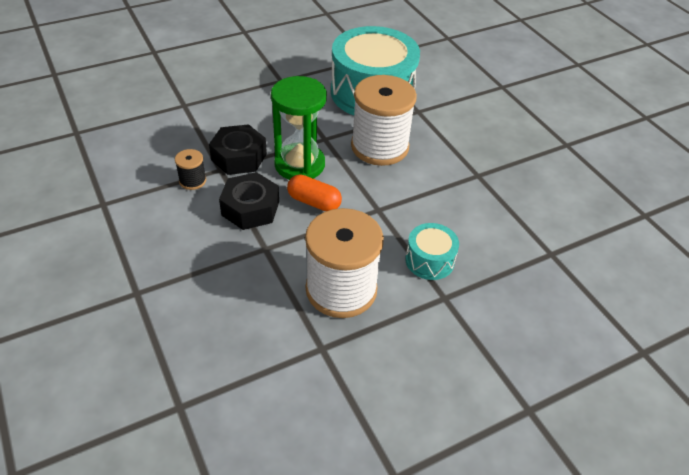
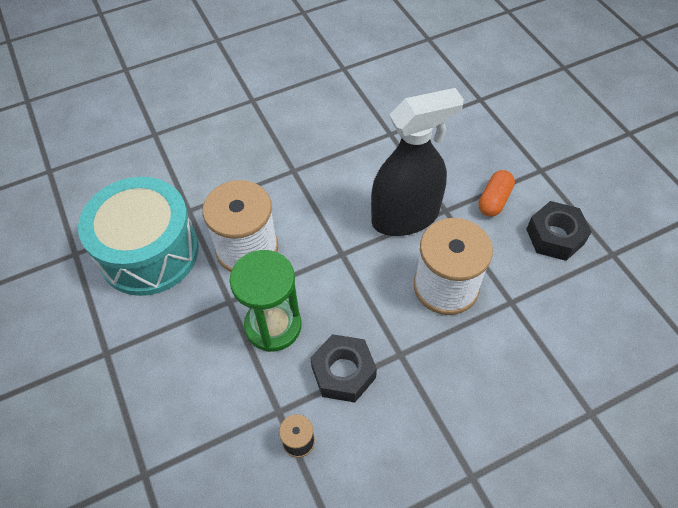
camera: 85 degrees left, 10 degrees up
black nut [209,124,267,175] -> black nut moved to [526,201,592,261]
orange capsule [287,174,342,211] -> orange capsule moved to [478,170,515,217]
turquoise drum [405,223,459,280] -> black spray bottle [371,88,464,236]

